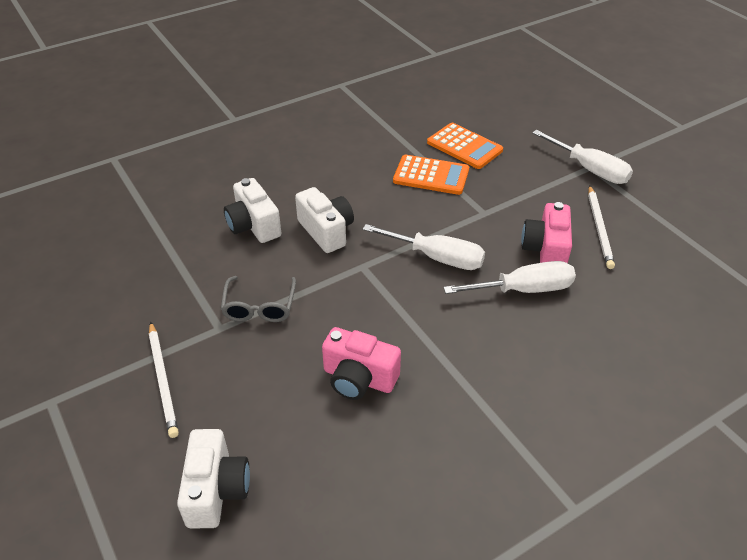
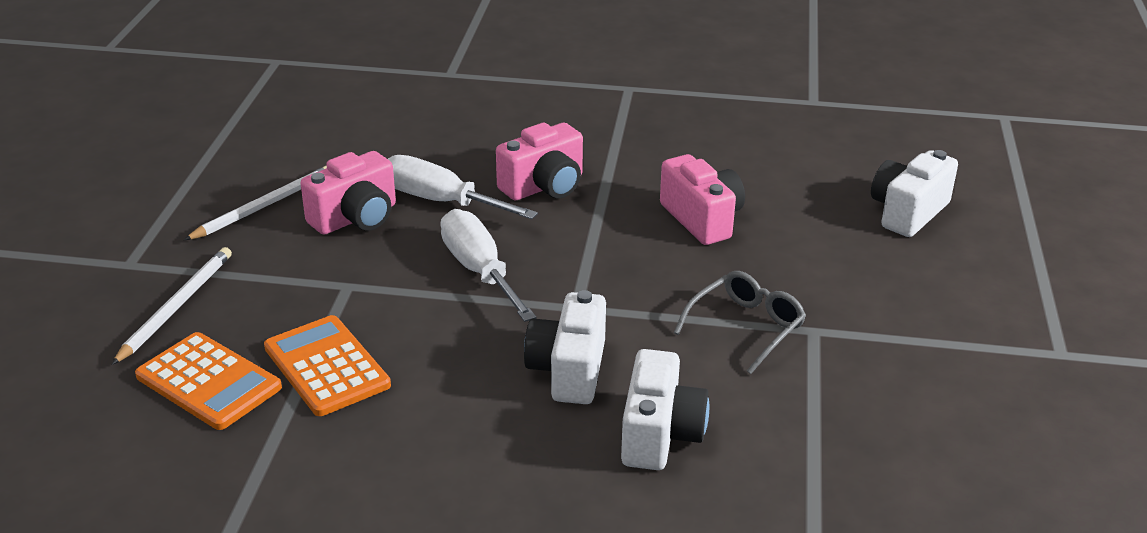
camera: 140 degrees left, 10 degrees down
white pencil [149,322,179,438] -> white pencil moved to [112,247,232,365]
orange calculator [427,123,503,169] -> orange calculator turned 135 degrees clockwise [135,332,282,430]
white screwdriver [532,130,633,184] -> none
none -> pink camera [496,123,583,200]

